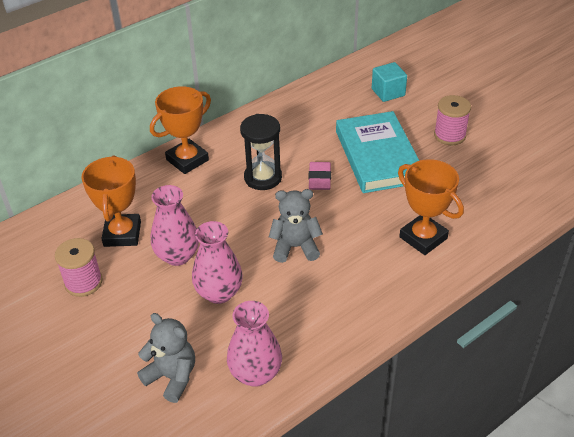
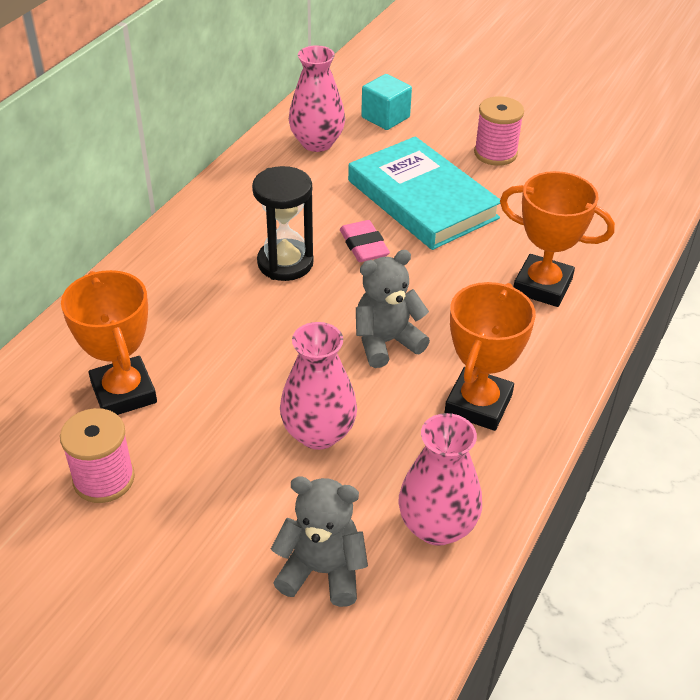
camera: 25 degrees left, 0 degrees up
orange trophy [150,86,211,174] -> orange trophy moved to [445,282,536,431]
pink vase [151,185,199,266] -> pink vase moved to [289,45,345,152]

